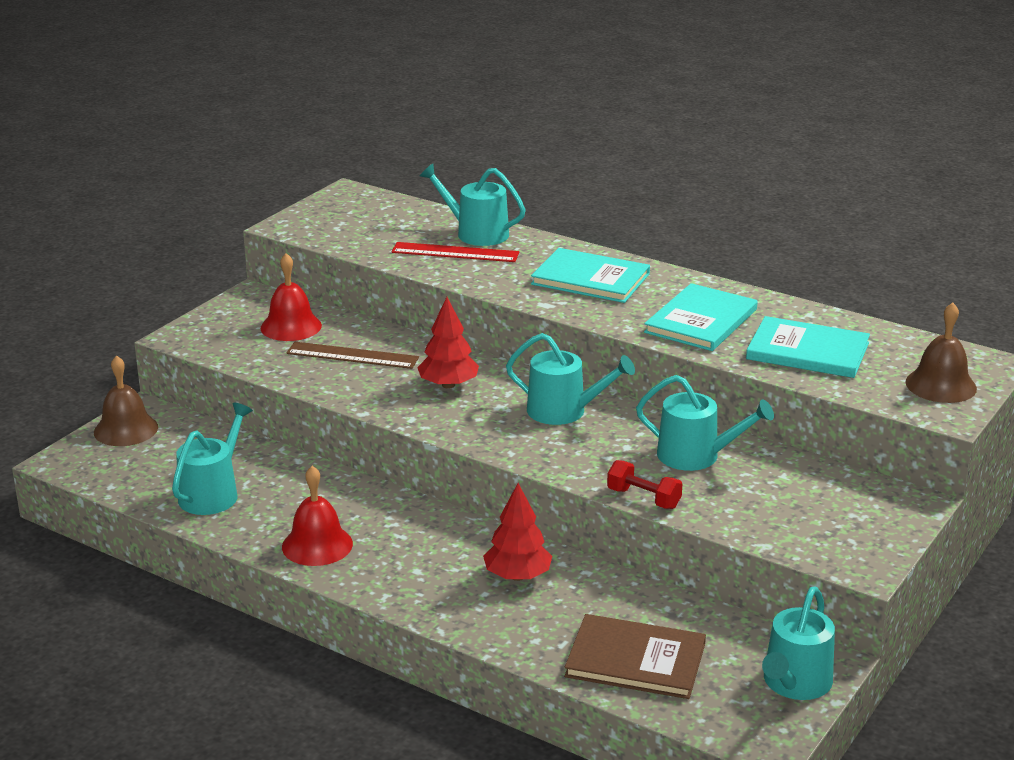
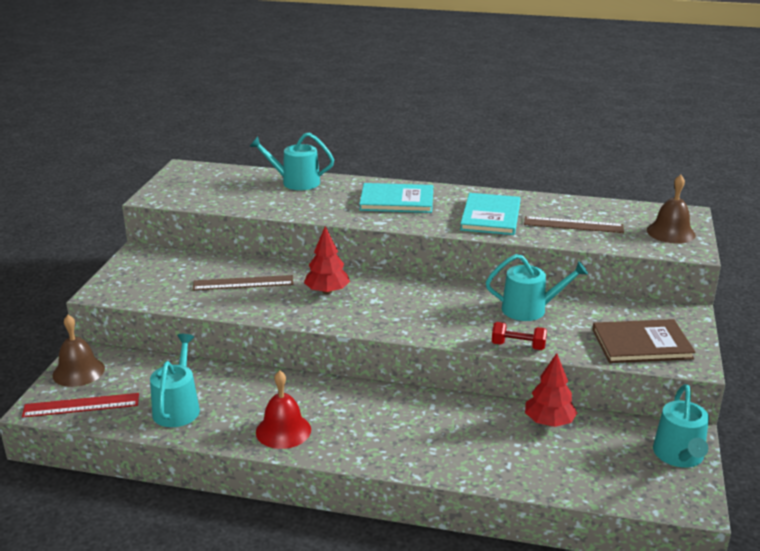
camera: 20 degrees left, 0 degrees up
red bell [261,253,322,341] -> none
red ruler [392,242,519,262] -> red ruler moved to [22,393,139,418]
red tree [483,483,552,581] -> red tree moved to [525,353,577,427]
turquoise watering can [506,333,635,425] -> none
brown book [564,614,706,699] -> brown book moved to [592,319,696,363]
turquoise book [746,316,870,378] -> brown ruler [524,216,624,233]

